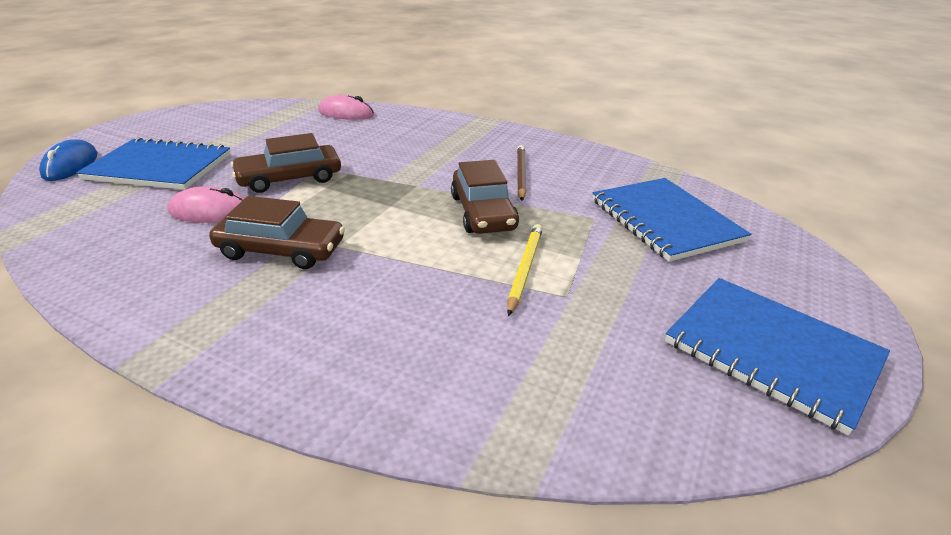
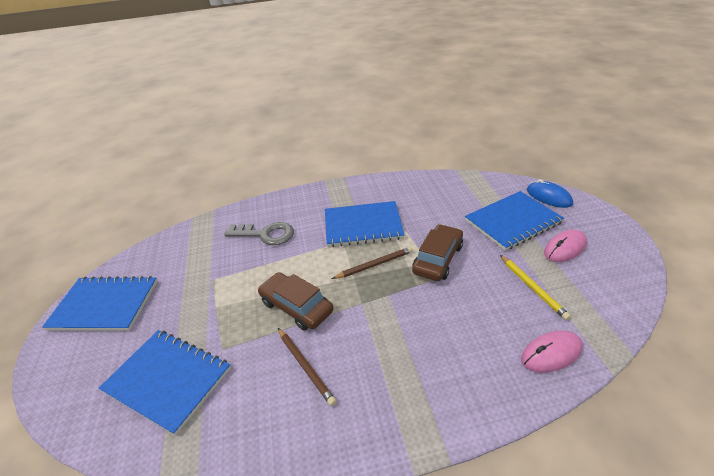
camera: 145 degrees right, 5 degrees up
pink mouse [167,186,245,223] -> pink mouse moved to [544,229,587,262]
brown car [209,196,345,269] -> blue notebook [325,201,404,247]
yellow pencil [507,224,543,316] -> yellow pencil moved to [500,255,571,320]
none -> grey key [224,222,294,245]
none -> brown pencil [332,247,413,279]

